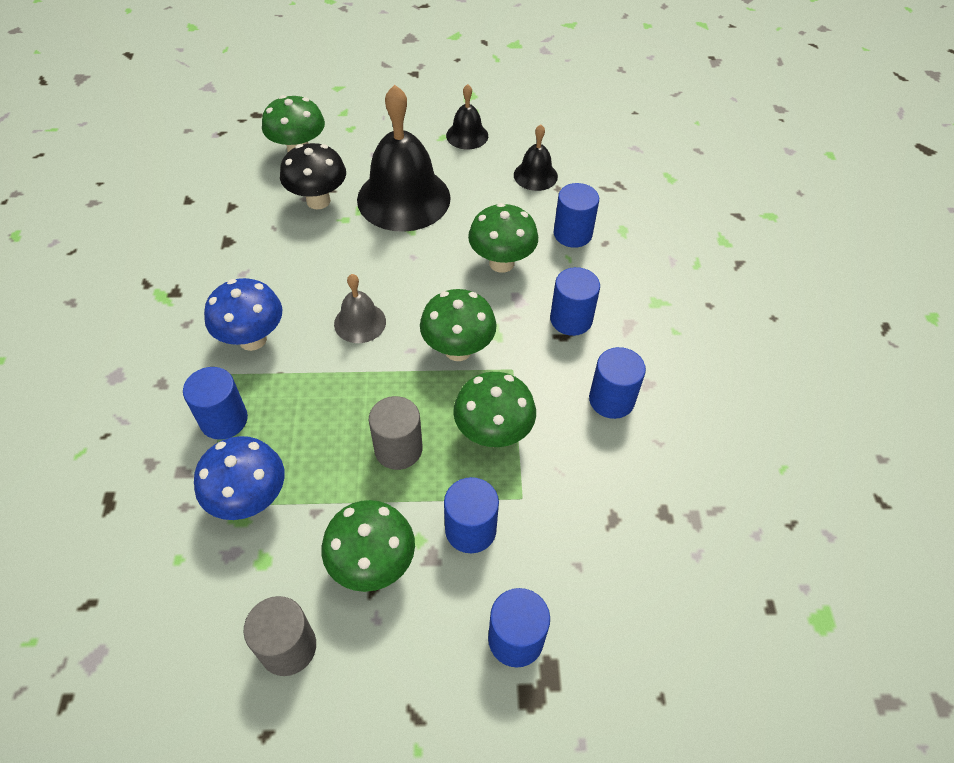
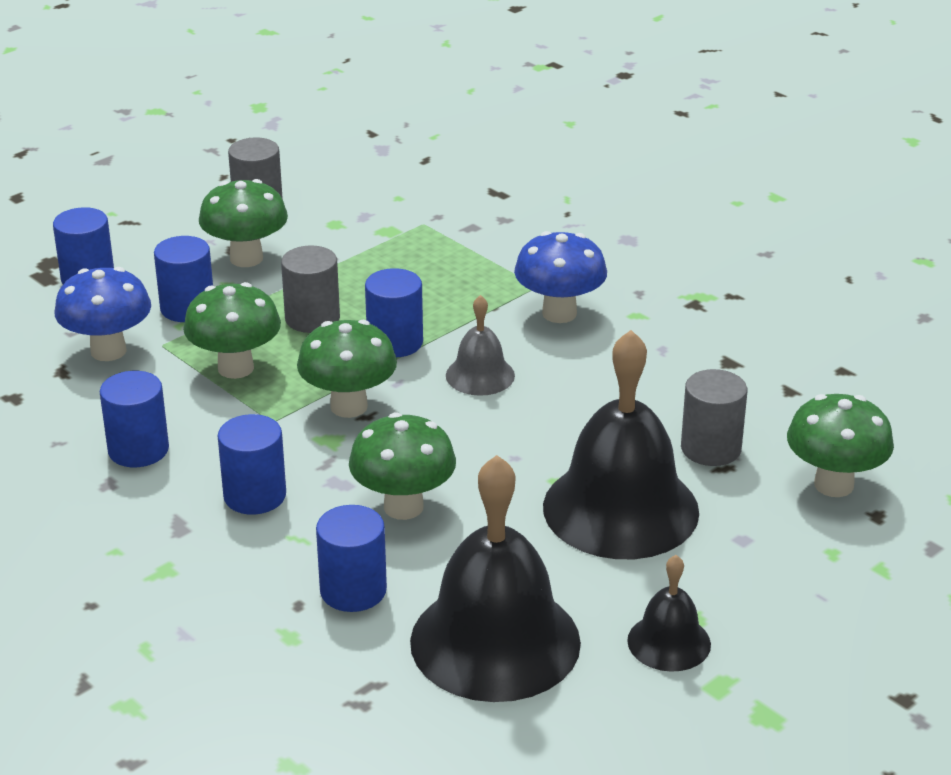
camera: 140 degrees right, 20 degrees down
blue cylinder [183,367,248,440] -> blue cylinder moved to [365,268,423,357]
blue mushroom [194,436,285,520] -> blue mushroom moved to [54,267,151,361]
black mushroom [280,143,346,210] -> grey cylinder [681,369,747,466]
black bell [514,125,558,191] -> black bell [410,455,581,702], size x2.05

